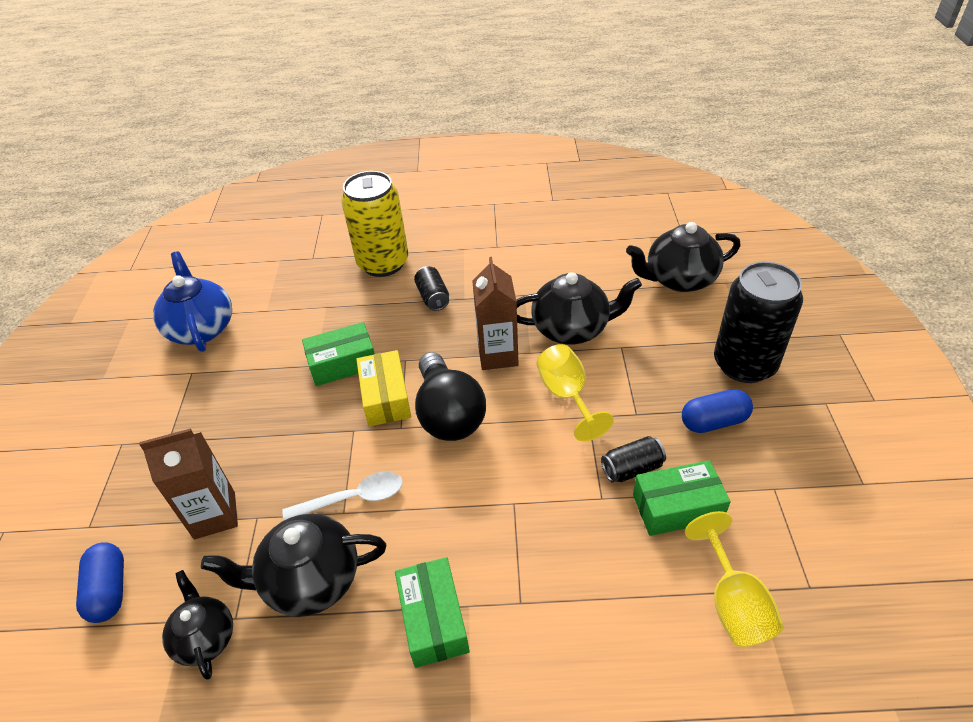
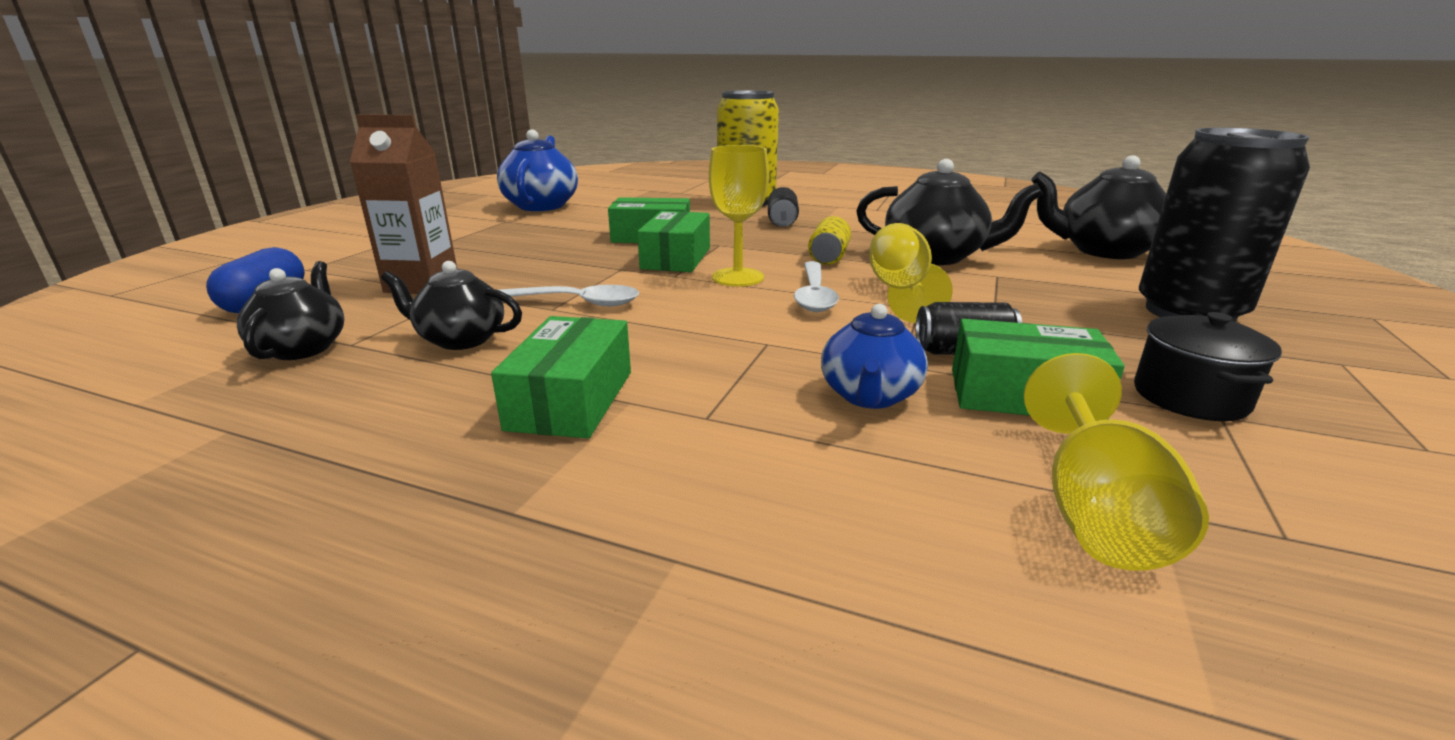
camera: 20 degrees right, 20 degrees down
black teapot [201,514,386,617] -> black teapot [381,261,522,350], size x0.63
yellow box [356,350,411,427] -> green box [637,211,710,272]
black light bulb [415,352,486,441] -> yellow goblet [709,145,769,286]
brown carton [472,257,519,370] -> yellow can [808,216,851,265]
blue capsule [682,389,753,433] -> none
none -> white spoon [794,261,839,312]
none -> blue teapot [821,304,928,409]
none -> black pot [1134,312,1282,421]

